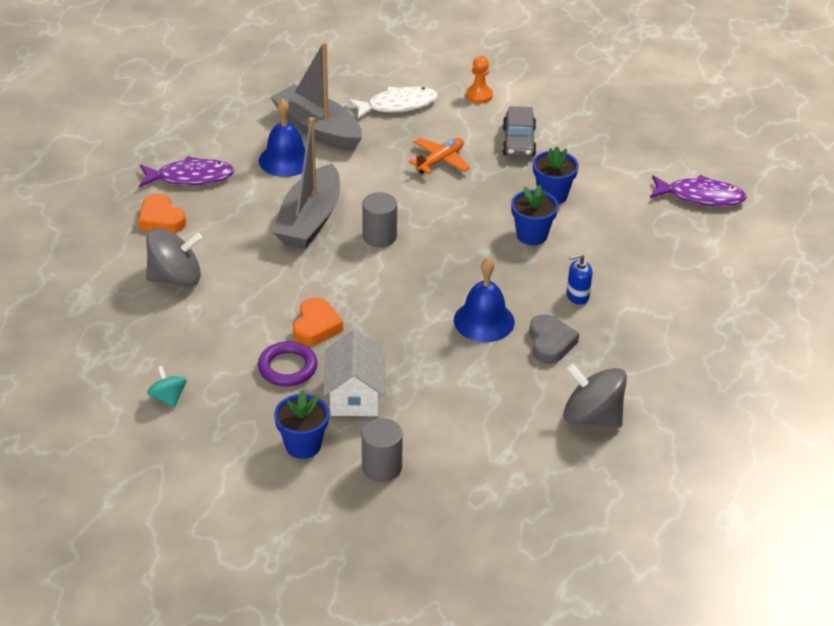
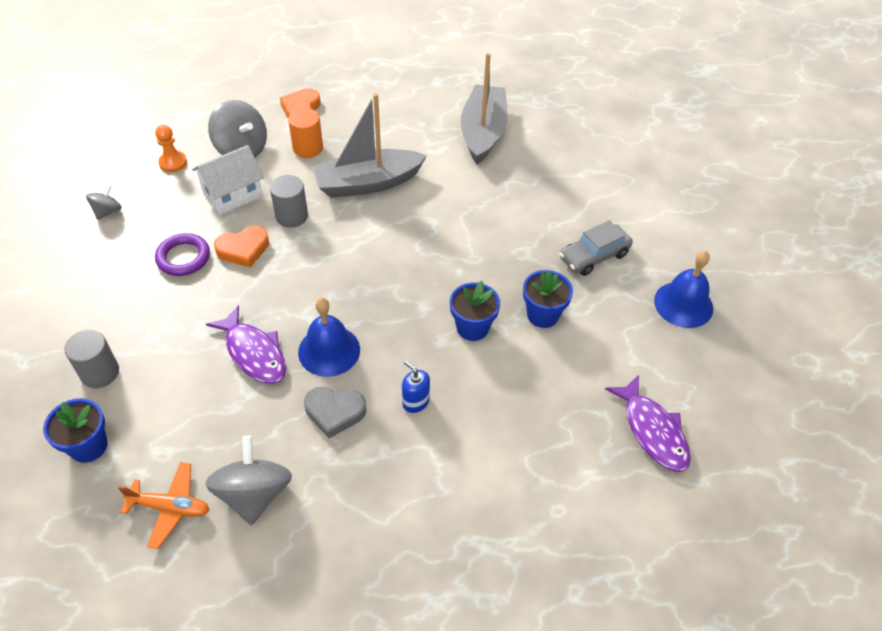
camera: 55 degrees right, 10 degrees up
purple fish [139,156,234,188] -> purple fish moved to [206,305,286,384]
turquoise spinning top [147,366,187,408] -> grey spinning top [86,184,122,220]
blue bell [259,99,306,177] -> blue bell moved to [654,251,713,328]
blue flower pot [274,390,329,459] -> blue flower pot moved to [43,398,108,463]
white house [323,329,385,416] -> white house moved to [192,145,264,215]
white fish [348,87,438,119] -> none
grey cylinder [362,192,397,247] -> grey cylinder moved to [270,175,308,228]
orange plane [408,138,470,174] -> orange plane moved to [118,462,209,549]
orange pawn [466,56,493,104] -> orange pawn moved to [155,125,187,172]
grey heart [529,314,579,364] -> grey heart turned 45 degrees clockwise [304,387,366,438]
none -> orange cylinder [288,108,323,158]

